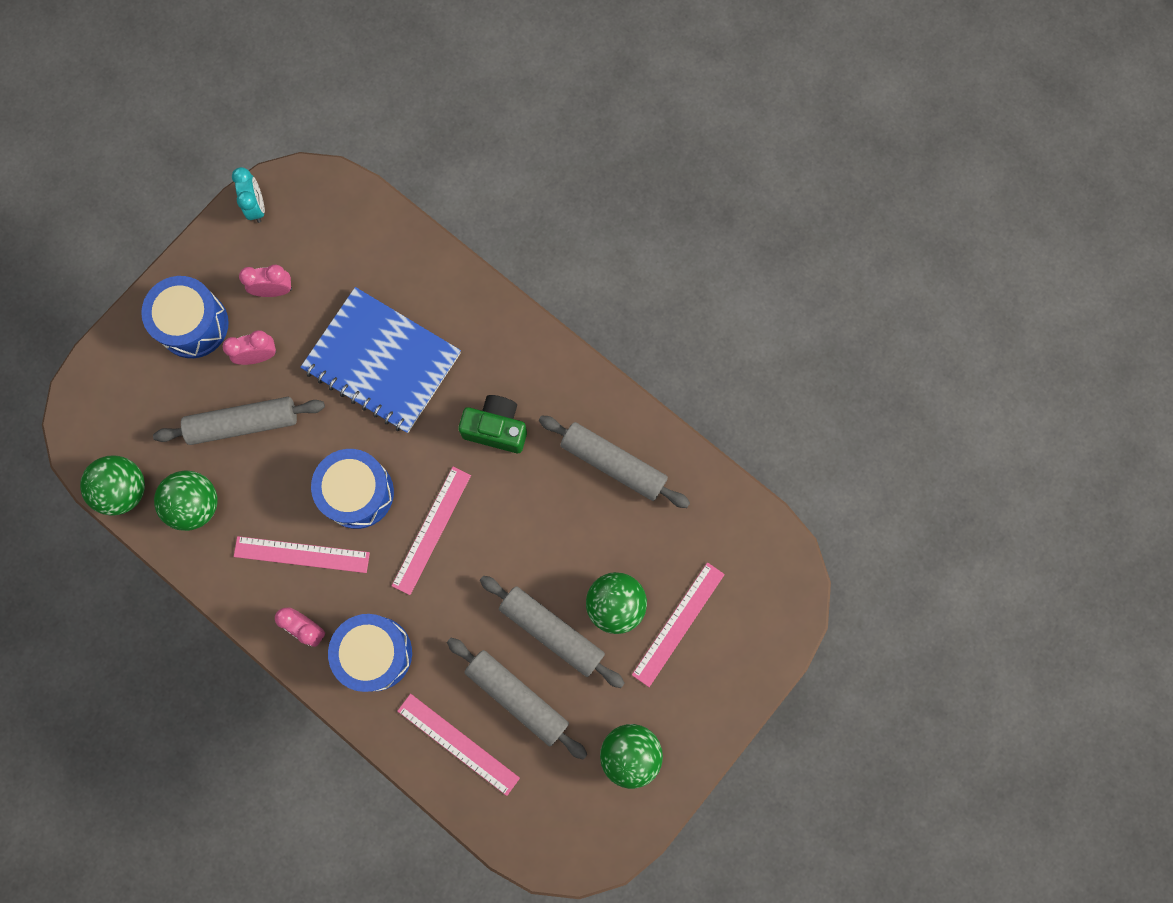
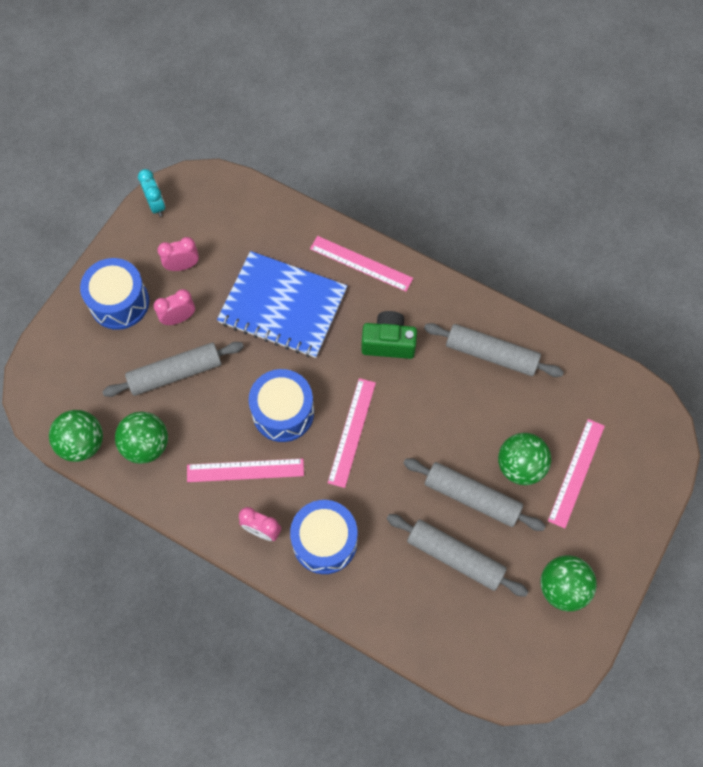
camera: 10 degrees left, 10 degrees down
pink ruler [398,694,520,796] -> pink ruler moved to [310,236,413,292]

